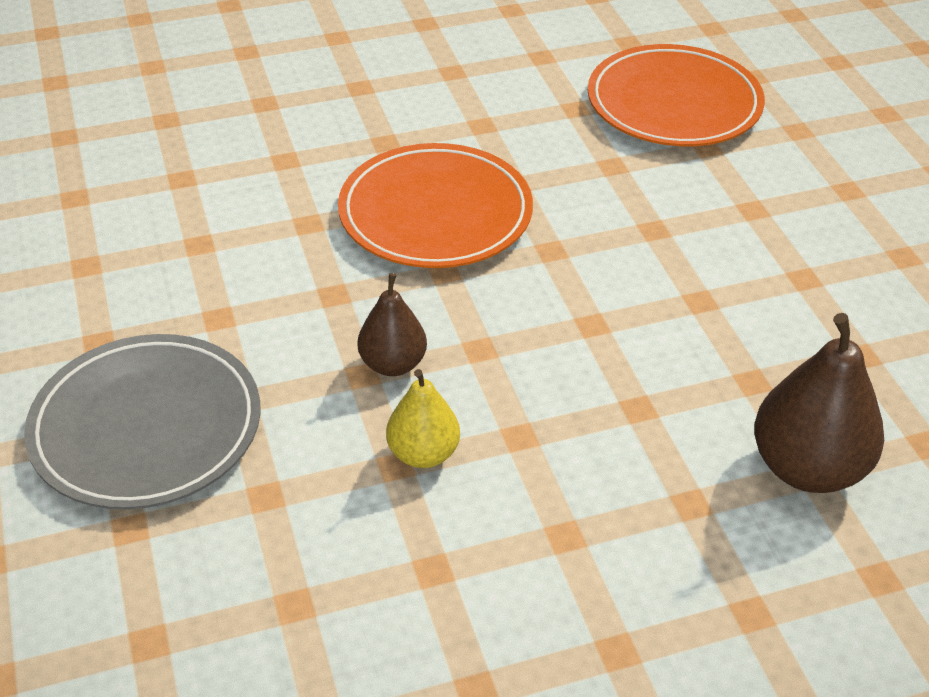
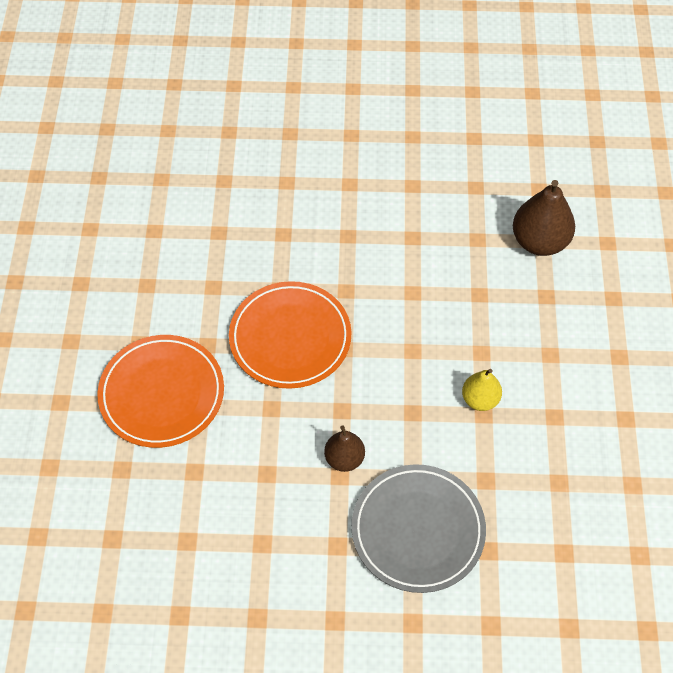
camera: 70 degrees left, 15 degrees up
brown pear [358,273,427,376] -> brown pear moved to [324,426,365,472]
orange plate [588,44,765,146] -> orange plate moved to [97,335,224,448]

